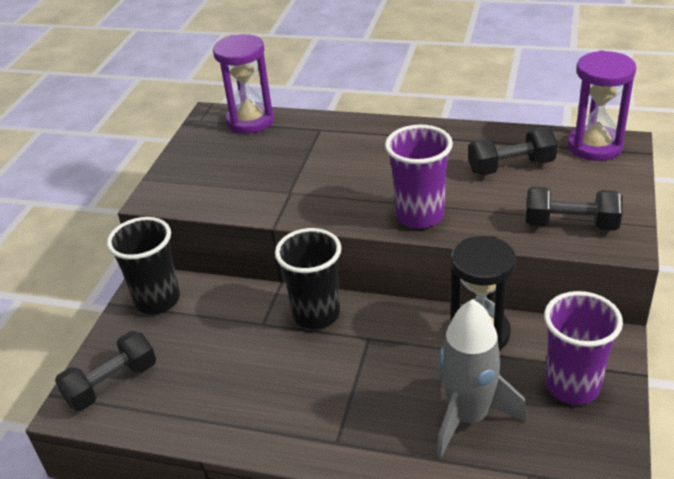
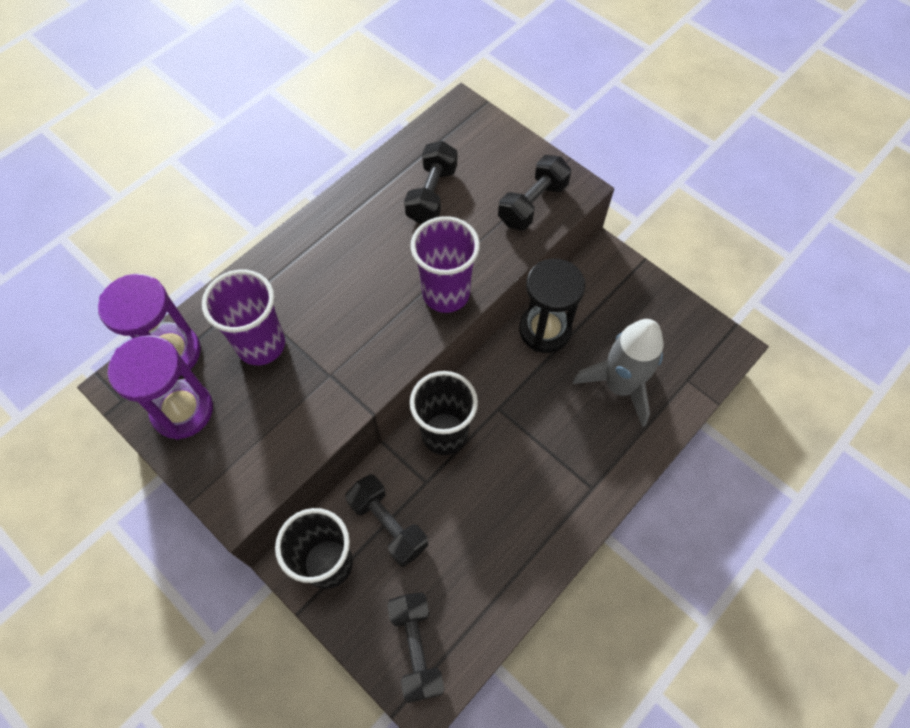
camera: 65 degrees left, 25 degrees up
purple cup [544,291,623,405] -> purple cup moved to [202,270,285,365]
purple hourglass [568,50,636,161] -> purple hourglass moved to [108,335,213,440]
none -> black dumbbell [345,474,428,567]

